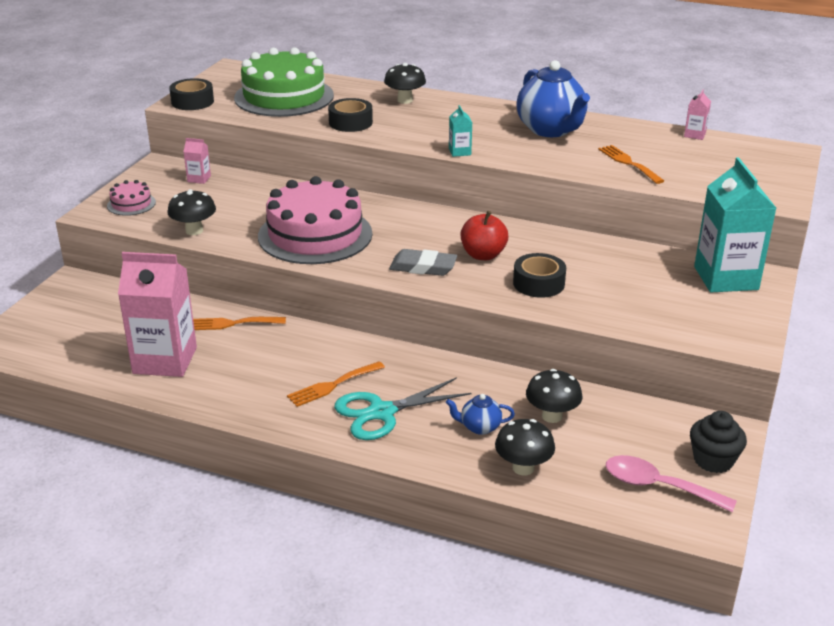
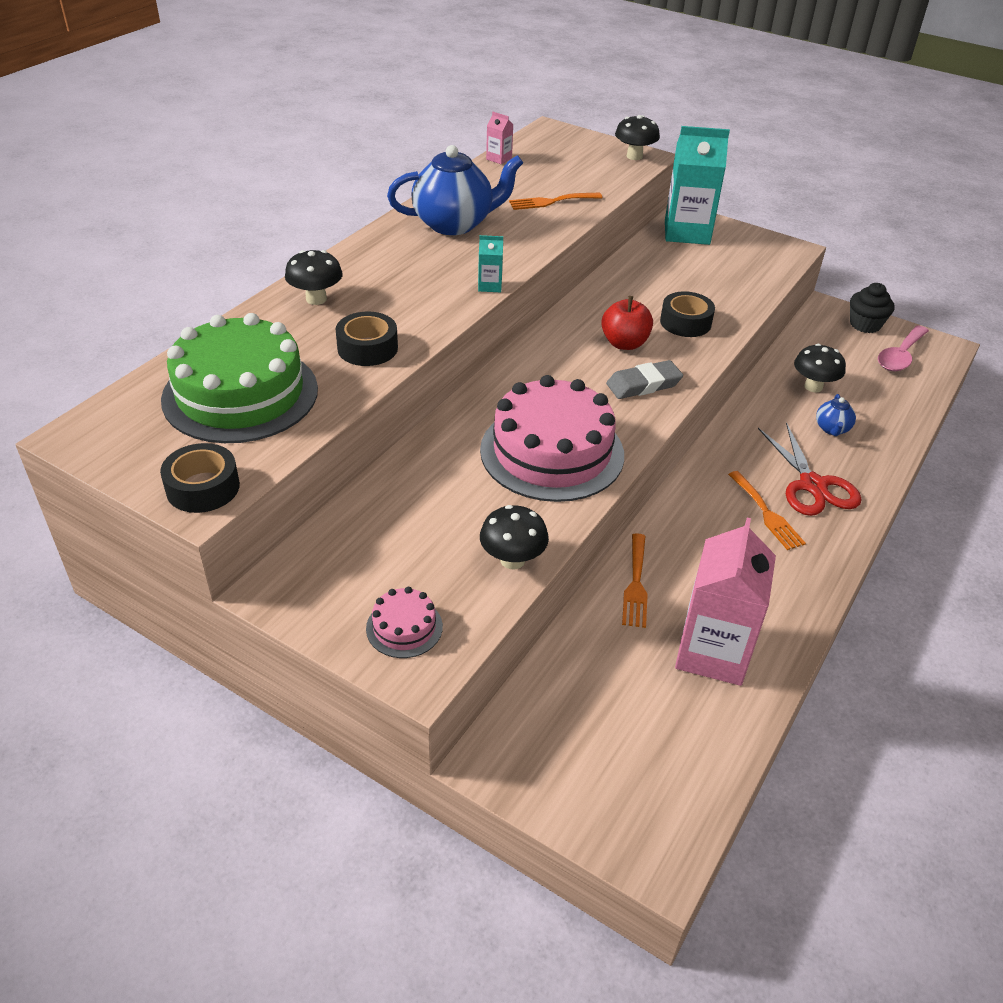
camera: 80 degrees left, 10 degrees up
pink carton [183,138,211,184] -> none
turquoise scissors [334,377,471,440] -> red scissors [758,422,862,516]
grey eraser [389,249,457,276] -> grey eraser turned 45 degrees clockwise [606,360,683,399]
black mushroom [495,419,555,476] -> black mushroom moved to [615,115,660,160]

